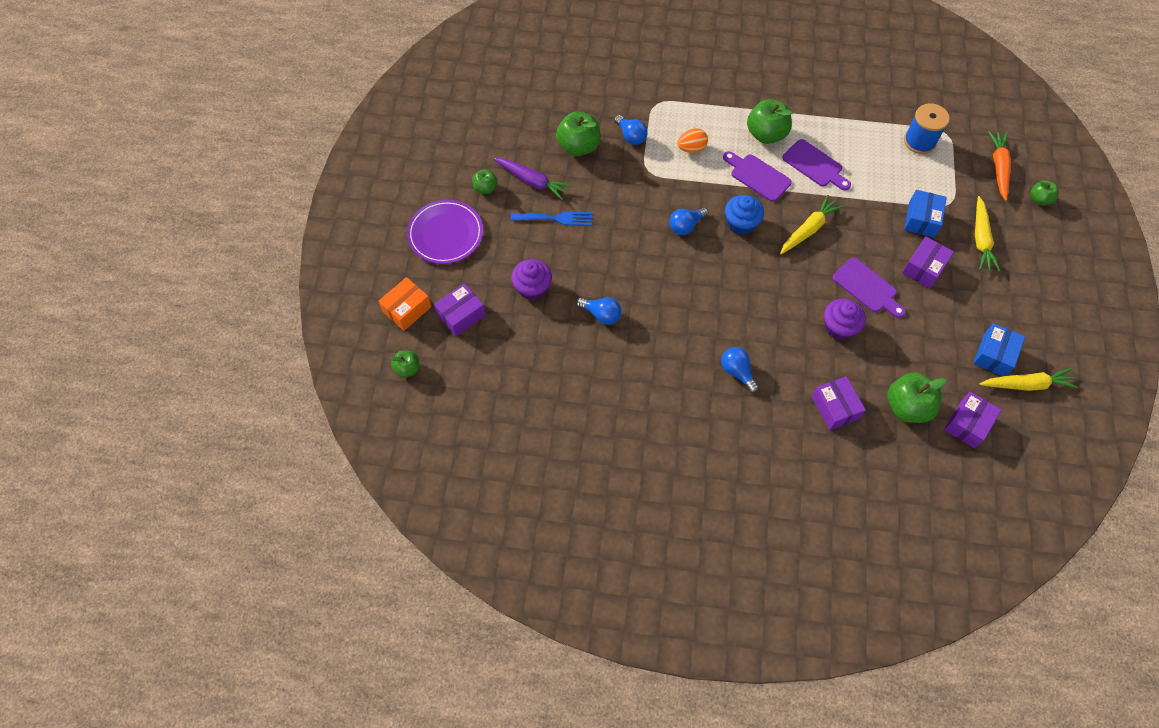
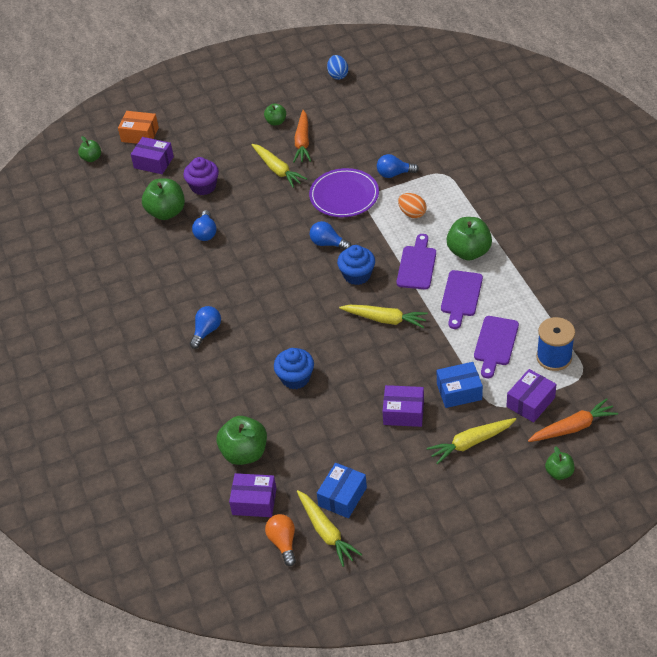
camera: 65 degrees right, 15 degrees down
purple plate [407,200,483,264] -> purple plate moved to [309,168,379,217]
purple carrot [493,158,572,200] -> orange carrot [293,110,311,163]
blue fork [511,212,592,226] -> yellow carrot [251,144,307,188]
green apple [556,112,601,156] -> green apple moved to [142,179,185,220]
blue light bulb [614,115,648,145] -> blue light bulb turned 60 degrees clockwise [377,154,419,178]
purple box [811,376,866,430] -> purple box moved to [506,369,557,422]
purple cupcake [824,298,866,340] -> blue cupcake [274,348,314,389]
purple cutting board [833,258,906,318] -> purple cutting board moved to [474,316,519,378]
blue box [973,323,1025,376] -> blue box turned 60 degrees counterclockwise [317,463,367,518]
none -> orange light bulb [265,514,296,566]
none -> blue egg [327,55,348,80]

